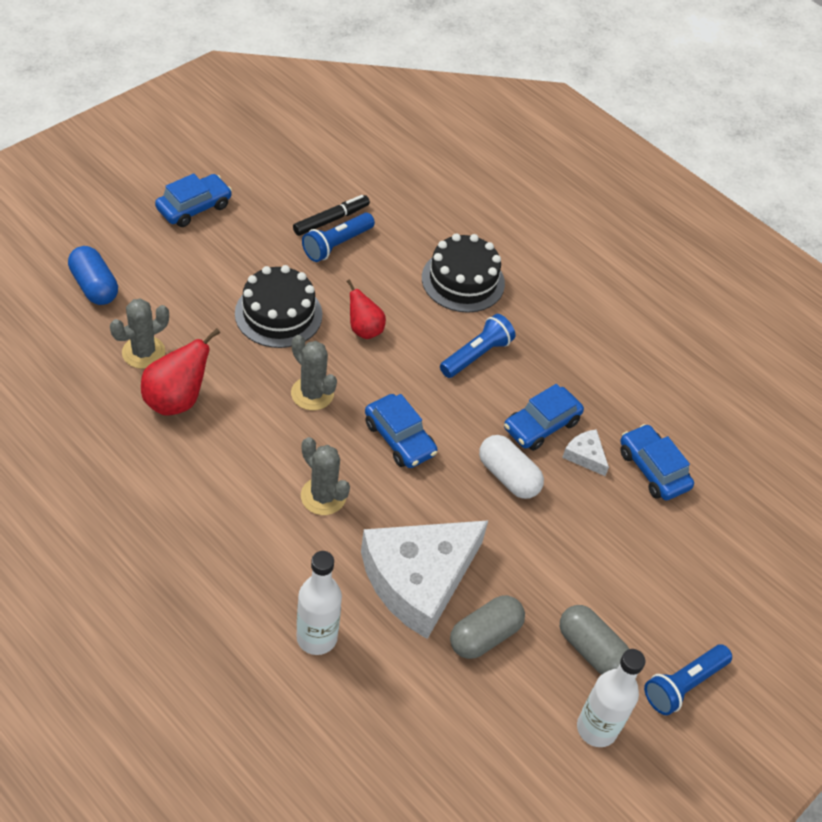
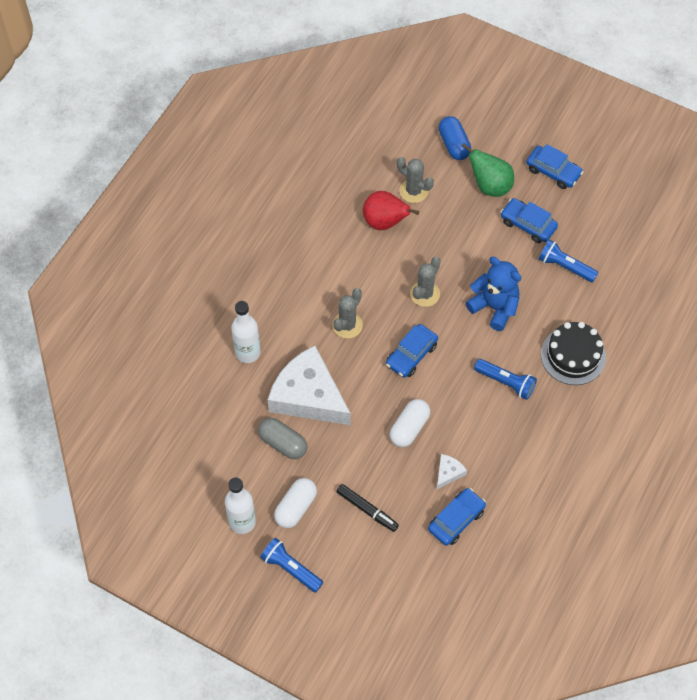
camera: 80 degrees right, 10 degrees up
blue capsule [68,246,118,305] -> blue capsule turned 60 degrees counterclockwise [439,116,471,160]
black cake [235,265,322,348] -> none
black marker [293,195,370,236] -> black marker moved to [336,484,399,532]
red pear [346,279,386,339] -> blue teddy bear [465,257,521,331]
blue car [504,384,584,451] -> blue car moved to [501,198,558,243]
grey capsule [560,605,629,675] -> white capsule [274,478,317,528]
none -> green pear [462,143,514,197]

